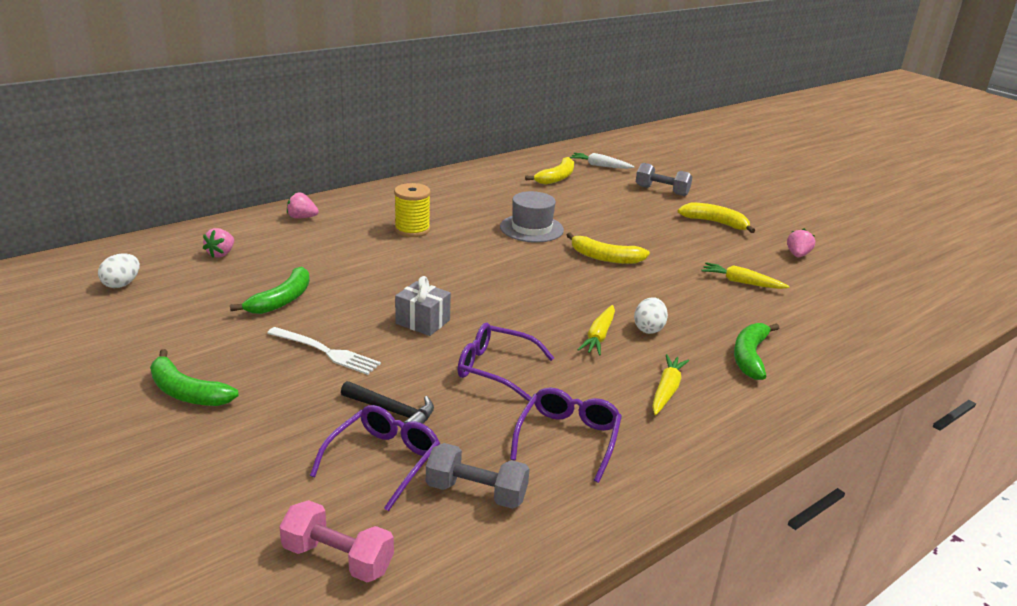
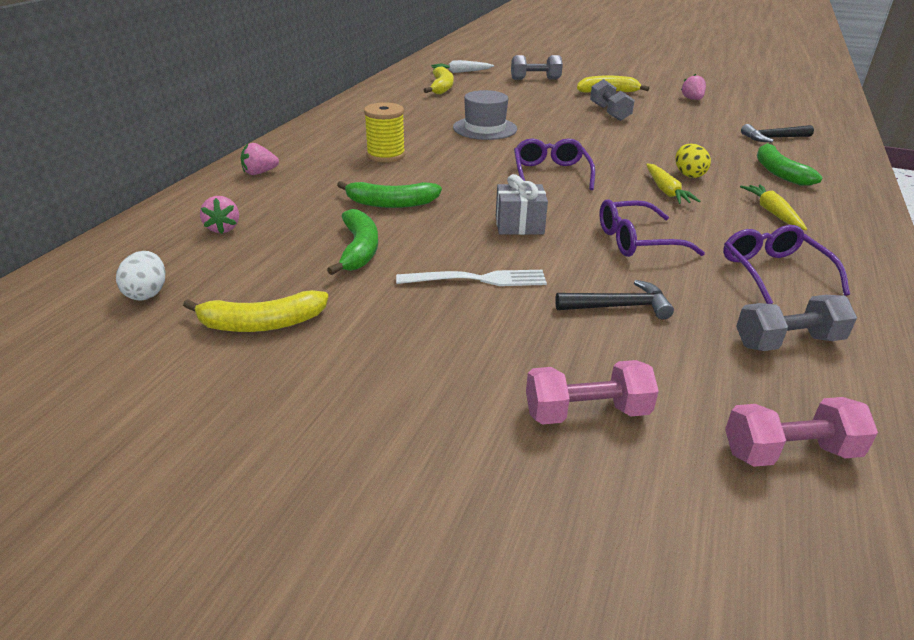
camera: 30 degrees left, 5 degrees up
green banana [150,349,239,406] -> green banana moved to [337,181,442,208]
purple glasses [310,405,440,511] -> purple glasses moved to [514,138,595,190]
yellow banana [566,233,650,264] -> yellow banana moved to [183,290,328,332]
white egg [634,297,668,334] -> yellow egg [675,144,711,178]
yellow carrot [702,263,790,289] -> none
none -> pink dumbbell [526,360,659,425]
none -> grey dumbbell [590,79,635,121]
none -> black hammer [741,124,814,142]

